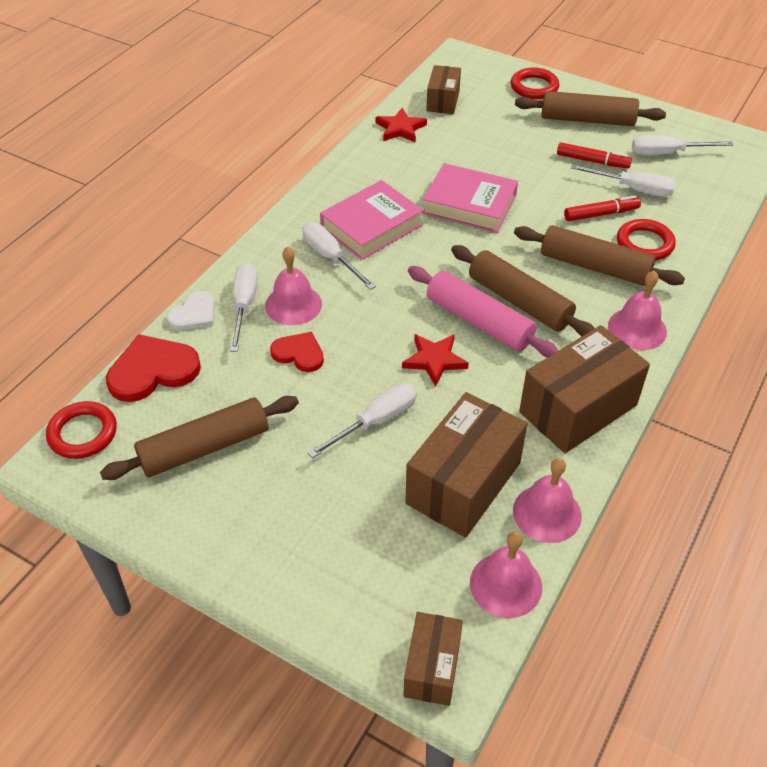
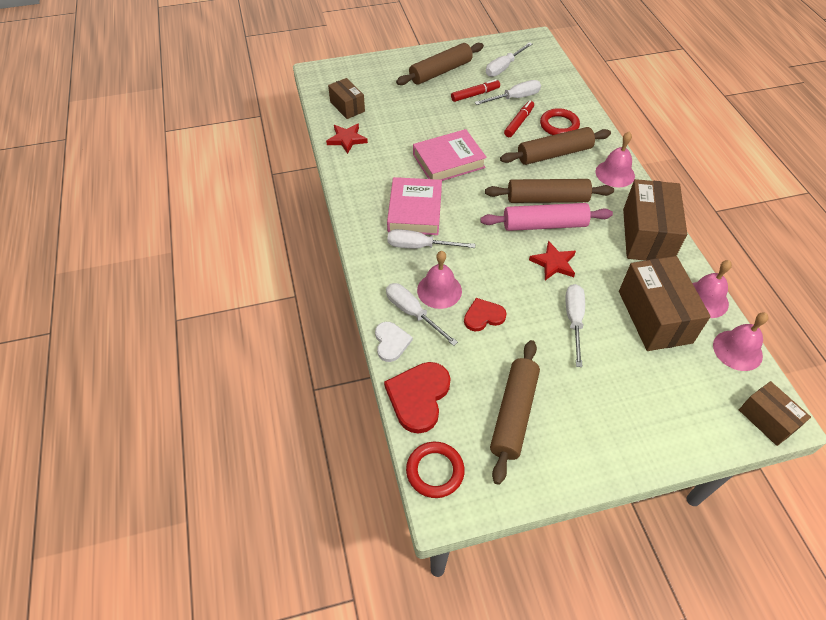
camera: 45 degrees left, 5 degrees up
red ring [511,67,559,99] -> none

